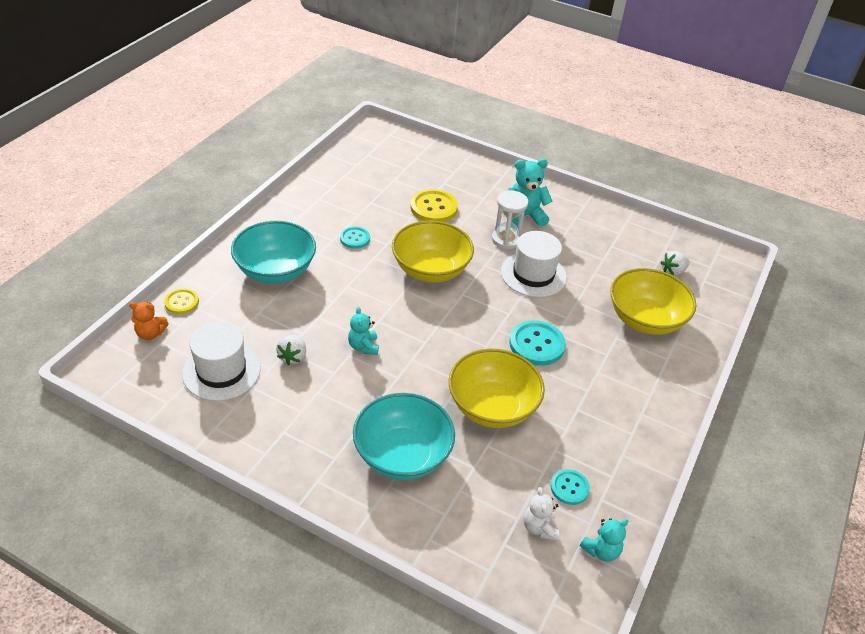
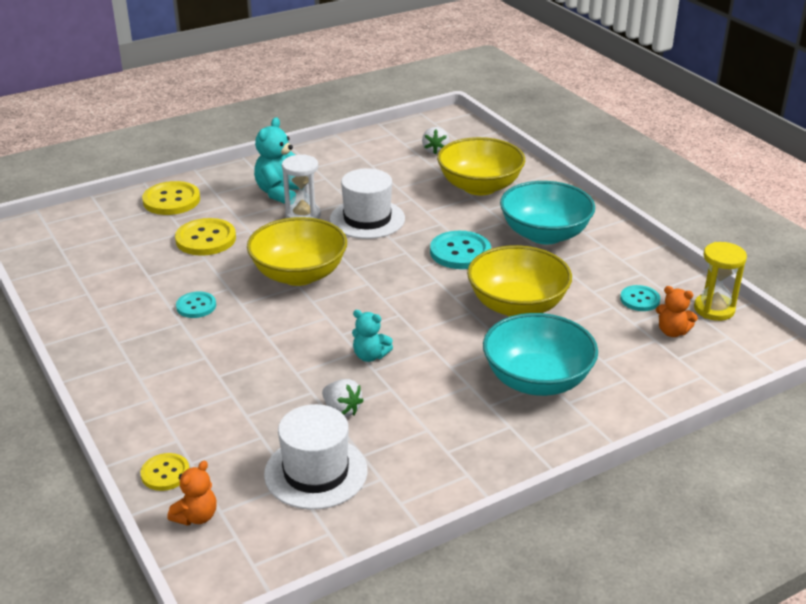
camera: 55 degrees left, 10 degrees down
turquoise bowl [231,221,316,284] -> turquoise bowl moved to [500,181,595,244]
white teddy bear [524,487,559,541] -> orange teddy bear [656,286,698,337]
turquoise teddy bear [580,518,628,562] -> yellow hourglass [694,242,747,321]
none -> yellow button [142,181,200,215]

